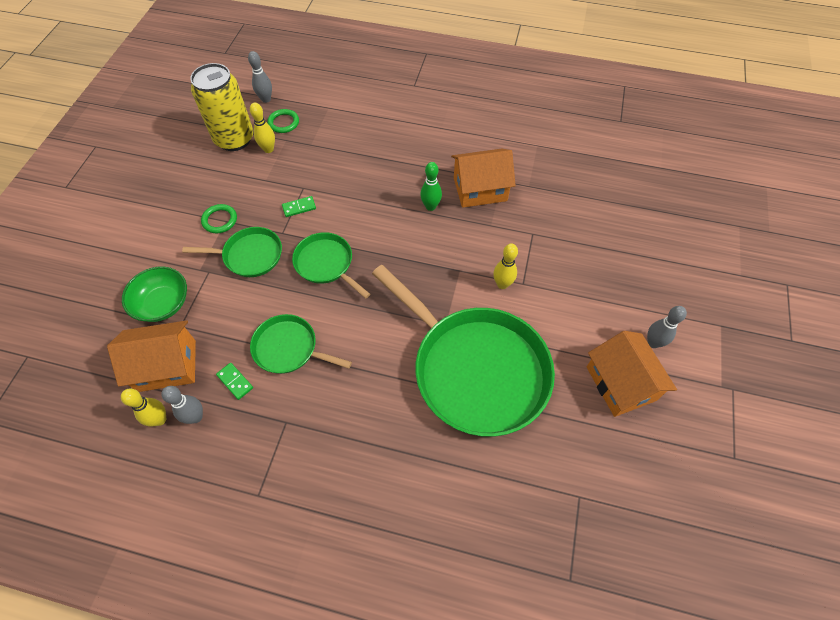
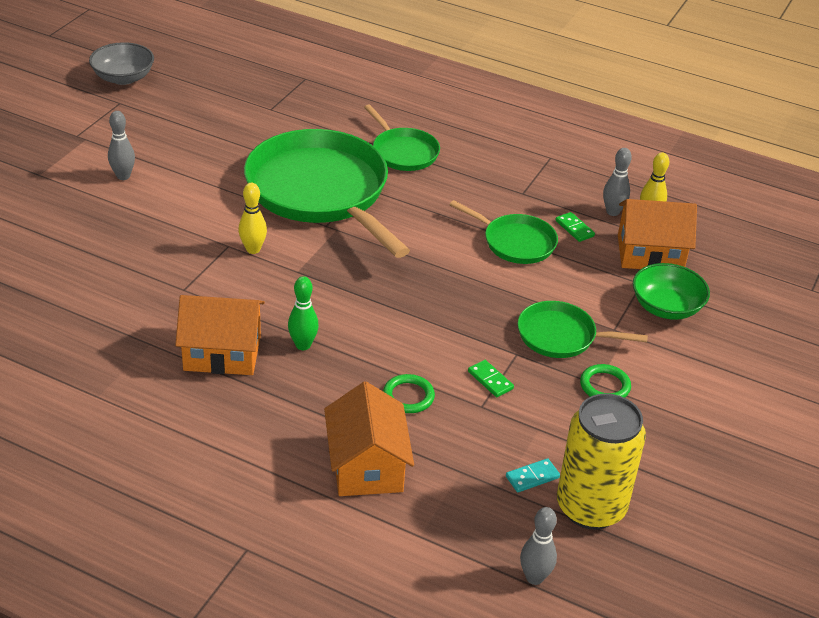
camera: 170 degrees left, 20 degrees down
yellow bowling pin [250,103,275,153] -> turquoise domino [506,458,560,492]
green ring [267,109,299,133] -> green ring moved to [383,374,435,413]
green domino [282,196,316,217] -> green domino turned 60 degrees clockwise [468,360,514,397]
green pan [292,232,370,299] -> green pan moved to [364,104,440,171]
orange house [587,331,677,417] -> orange house moved to [324,382,414,496]
none -> grey bowl [89,42,154,85]

